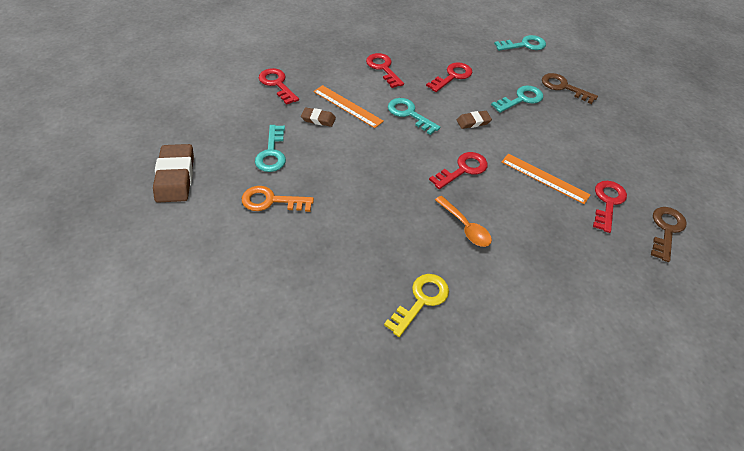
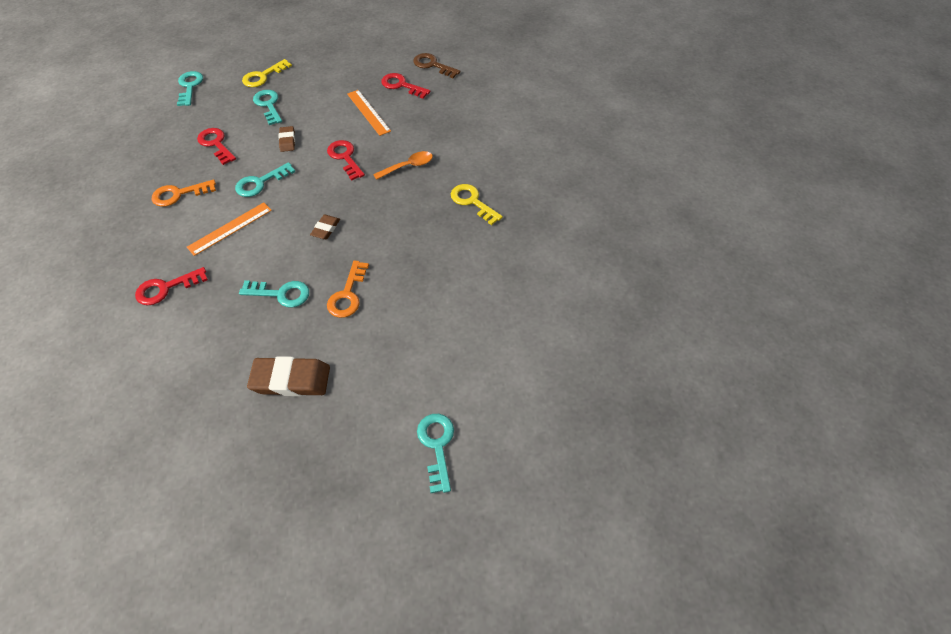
camera: 80 degrees left, 5 degrees up
brown eraser [301,107,336,127] -> brown eraser moved to [310,215,340,239]
red key [366,53,404,88] -> orange key [152,179,216,207]
orange ruler [501,154,590,204] -> orange ruler turned 75 degrees counterclockwise [347,90,391,136]
brown key [542,73,598,104] -> yellow key [242,59,292,87]
none -> turquoise key [417,414,454,493]

